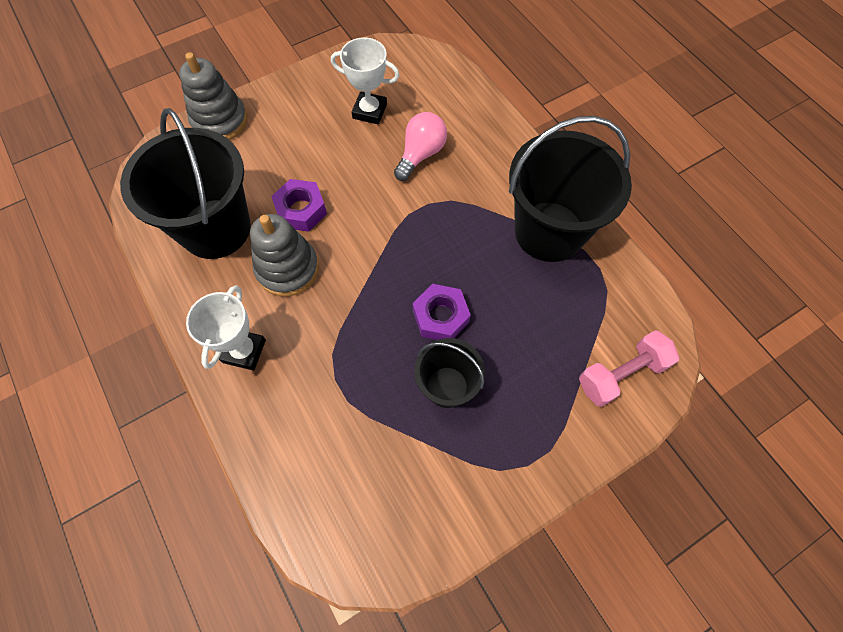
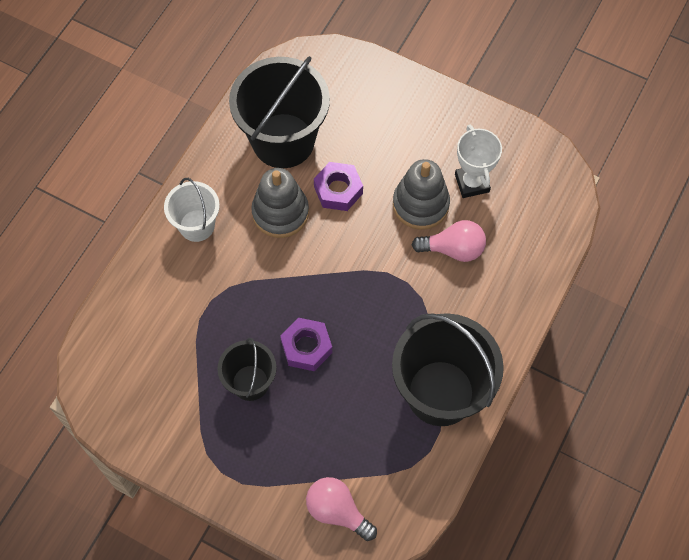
camera: 60 degrees right, 0 degrees up
grey stacking toy [179,52,247,140] -> grey stacking toy moved to [393,159,450,230]
white trophy [186,285,266,371] -> white bucket [164,178,220,242]
pink dumbbell [579,330,679,407] -> pink light bulb [306,477,377,541]

